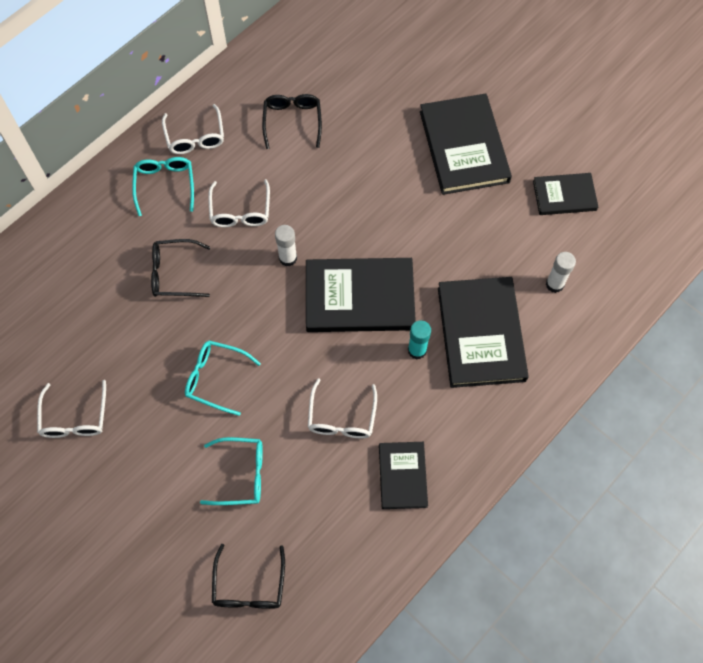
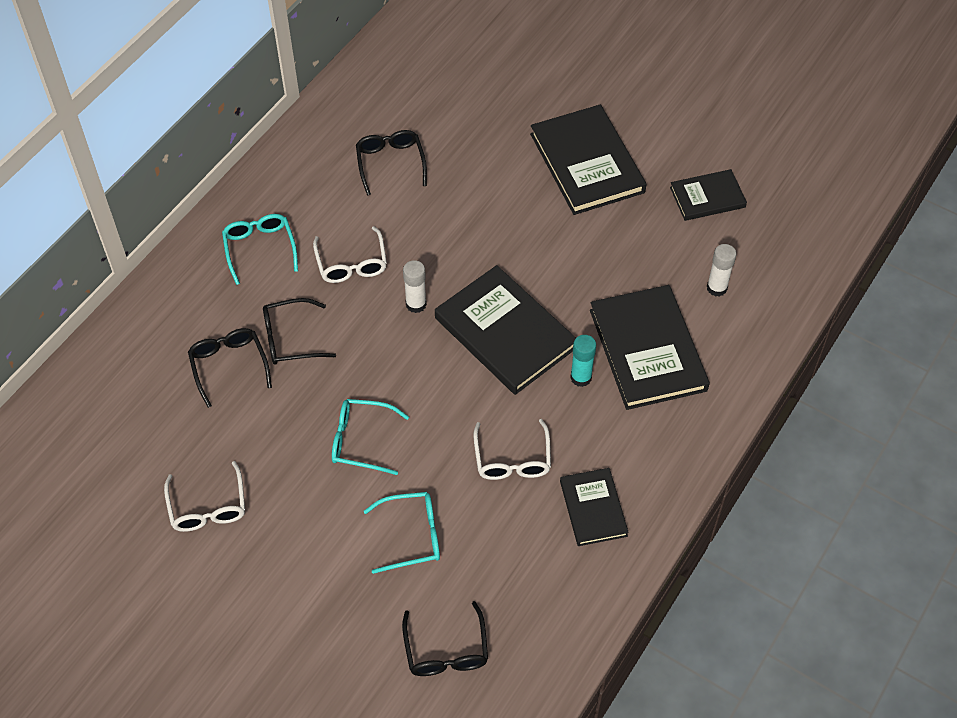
camera: 10 degrees left, 10 degrees down
white glasses [162,104,224,154] -> none
black book [306,258,416,332] -> black book turned 60 degrees clockwise [435,265,576,395]
none -> black glasses [188,328,272,408]

